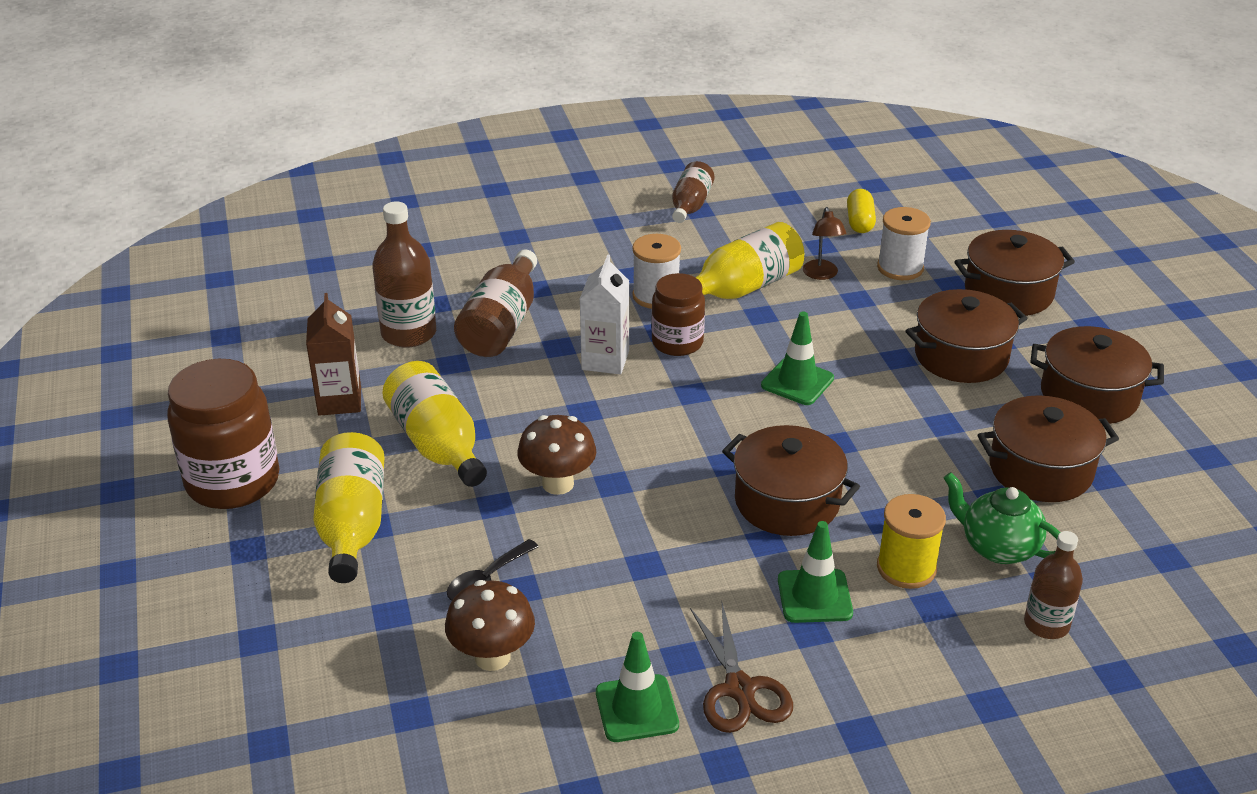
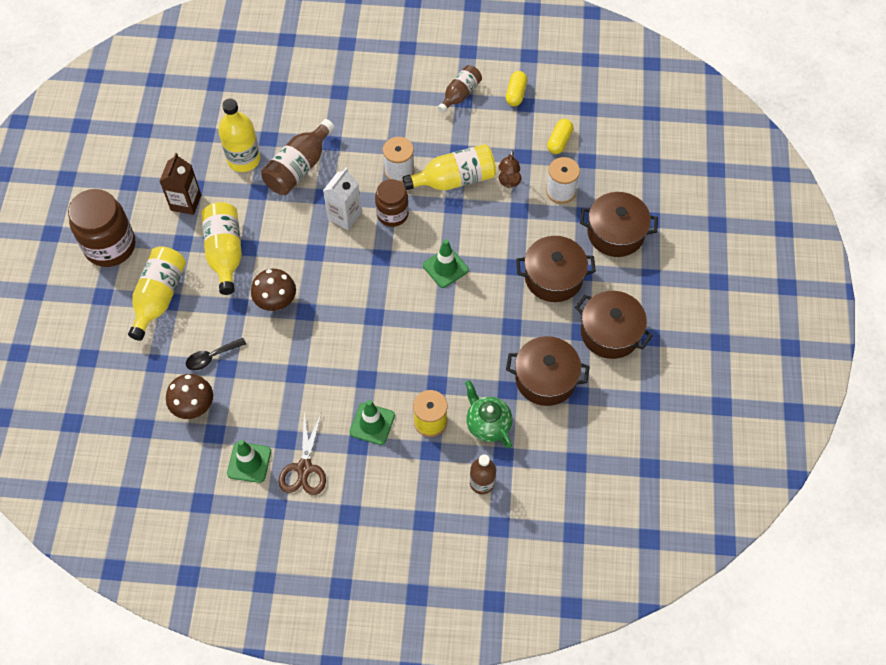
camera: 20 degrees right, 25 degrees up
brown bottle [372,202,436,348] -> yellow bottle [218,99,260,172]
brown pot [722,425,860,536] -> none
none -> yellow capsule [506,71,527,106]

